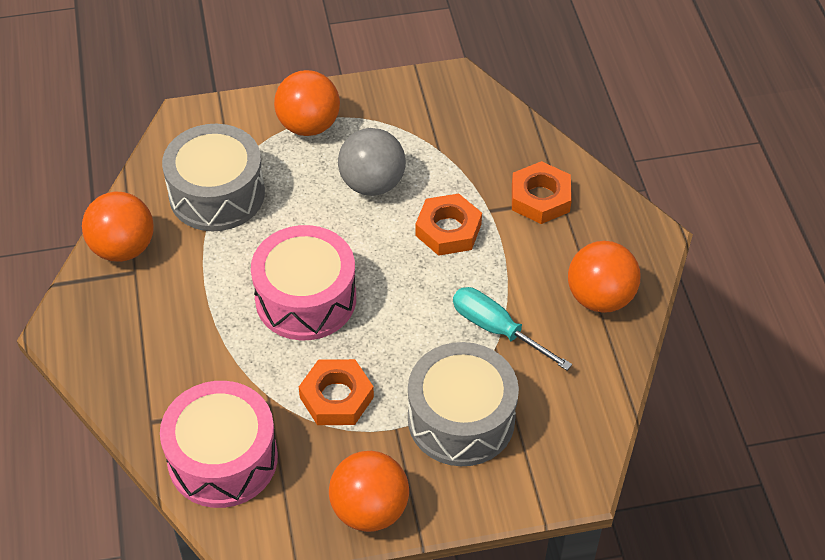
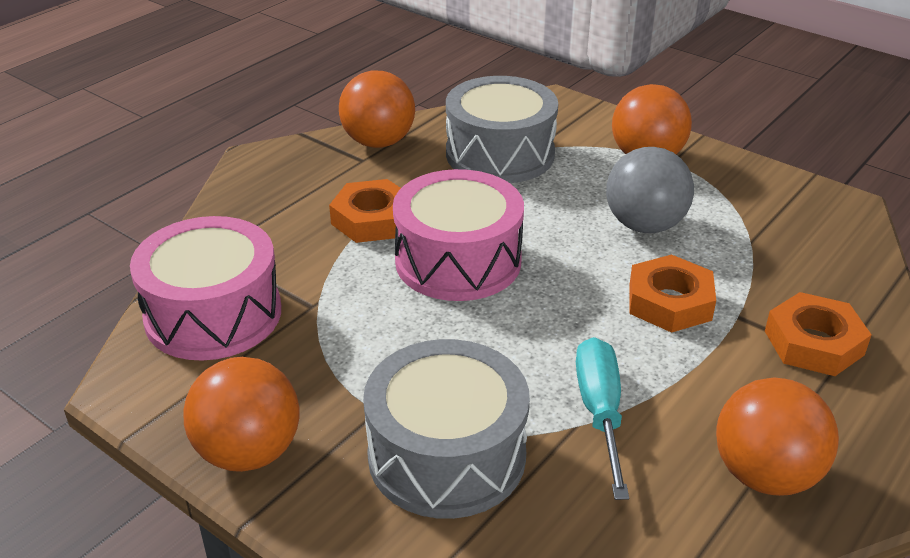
camera: 50 degrees right, 15 degrees down
orange nut [299,359,374,425] -> orange nut moved to [329,179,401,243]

